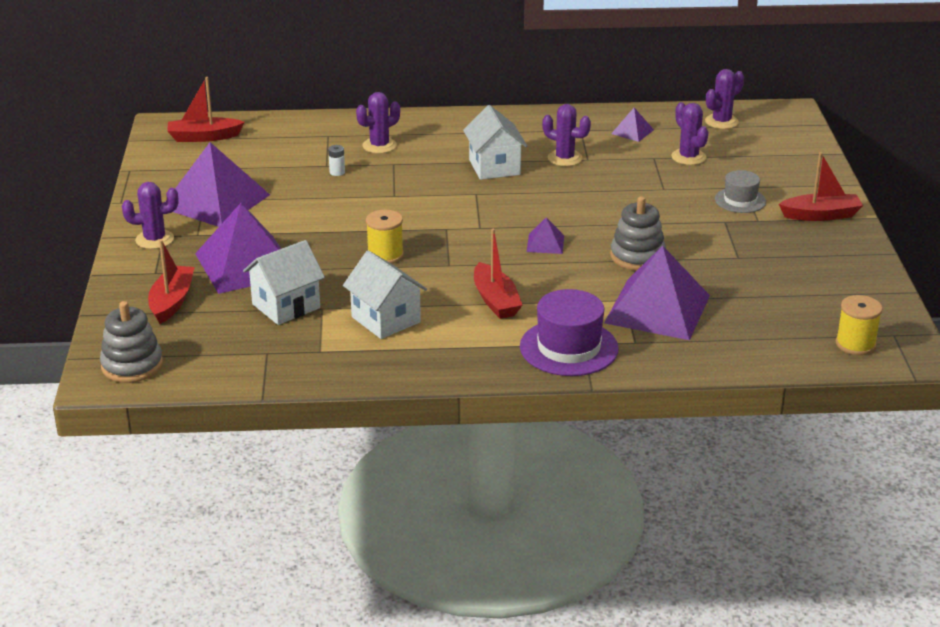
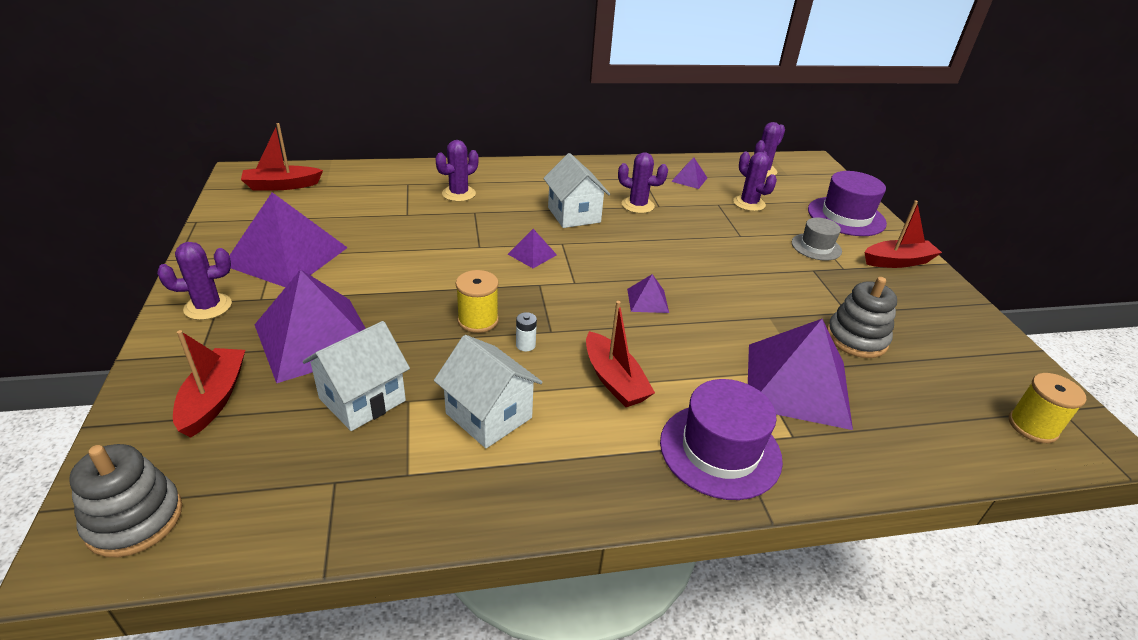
camera: 10 degrees left, 5 degrees up
white battery [328,145,345,176] -> white battery moved to [516,312,537,351]
grey stacking toy [610,196,666,270] -> grey stacking toy moved to [827,277,897,358]
none -> purple pyramid [508,229,557,268]
none -> purple hat [808,171,887,236]

